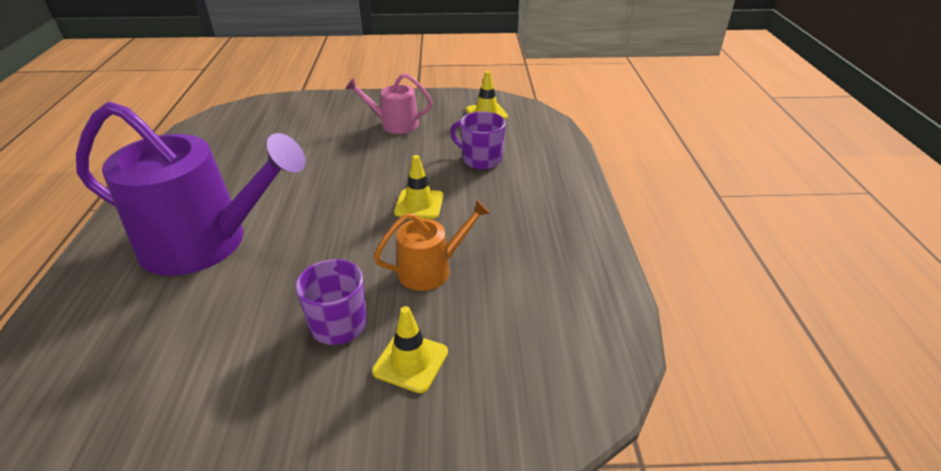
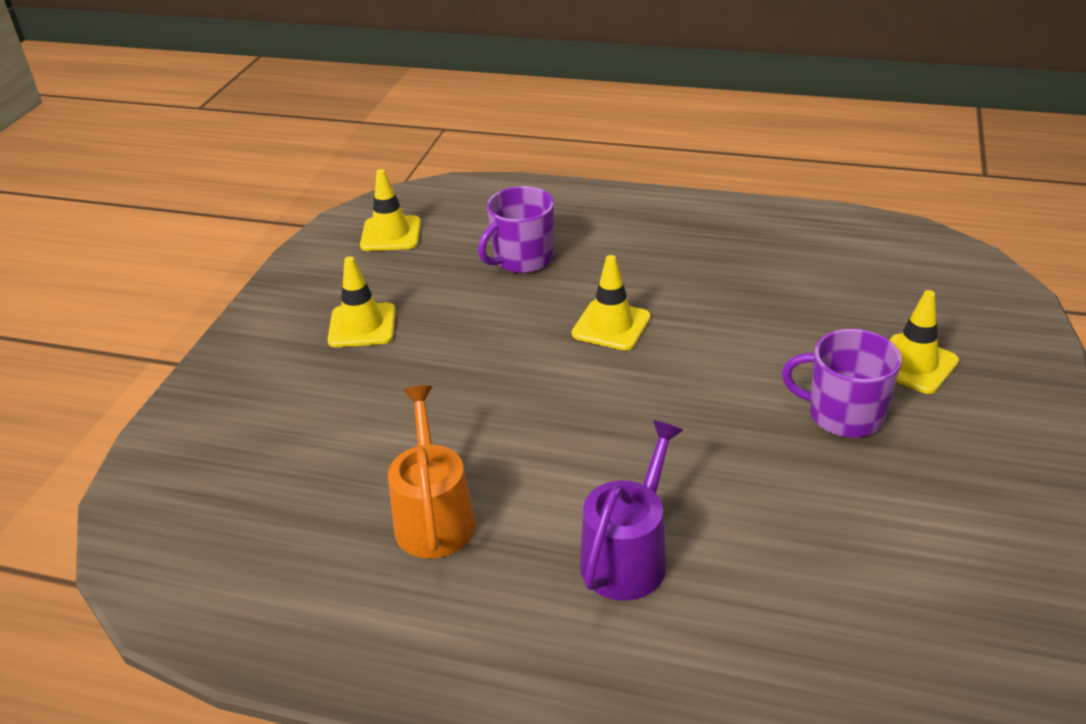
camera: 70 degrees left, 0 degrees up
purple watering can [76,101,306,276] -> purple watering can [580,420,683,601], size x0.49
pink watering can [345,73,433,134] -> yellow traffic cone [327,256,396,347]
orange watering can [374,200,490,291] -> orange watering can moved to [388,385,476,559]

